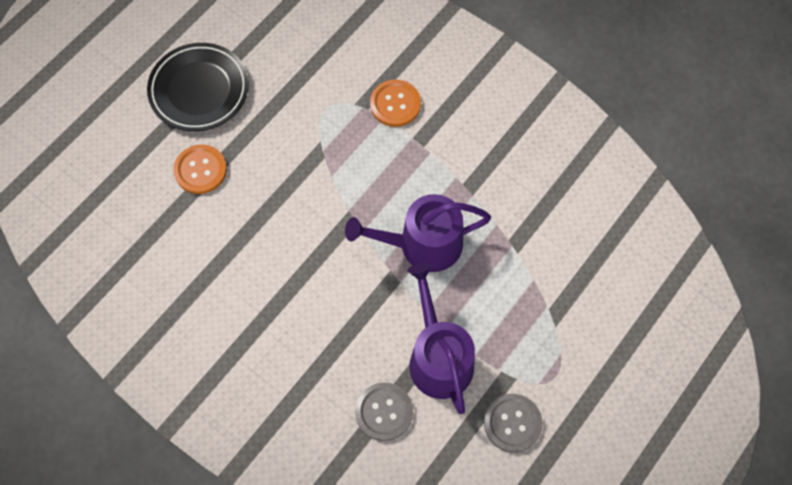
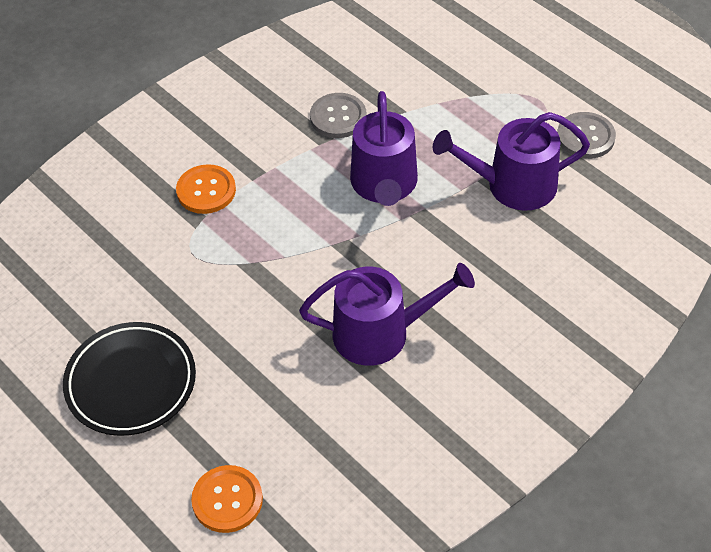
camera: 80 degrees left, 15 degrees down
orange button [174,144,227,194] -> orange button moved to [191,465,263,533]
grey button [355,382,413,441] -> grey button moved to [310,93,366,138]
none -> purple watering can [299,263,475,366]

